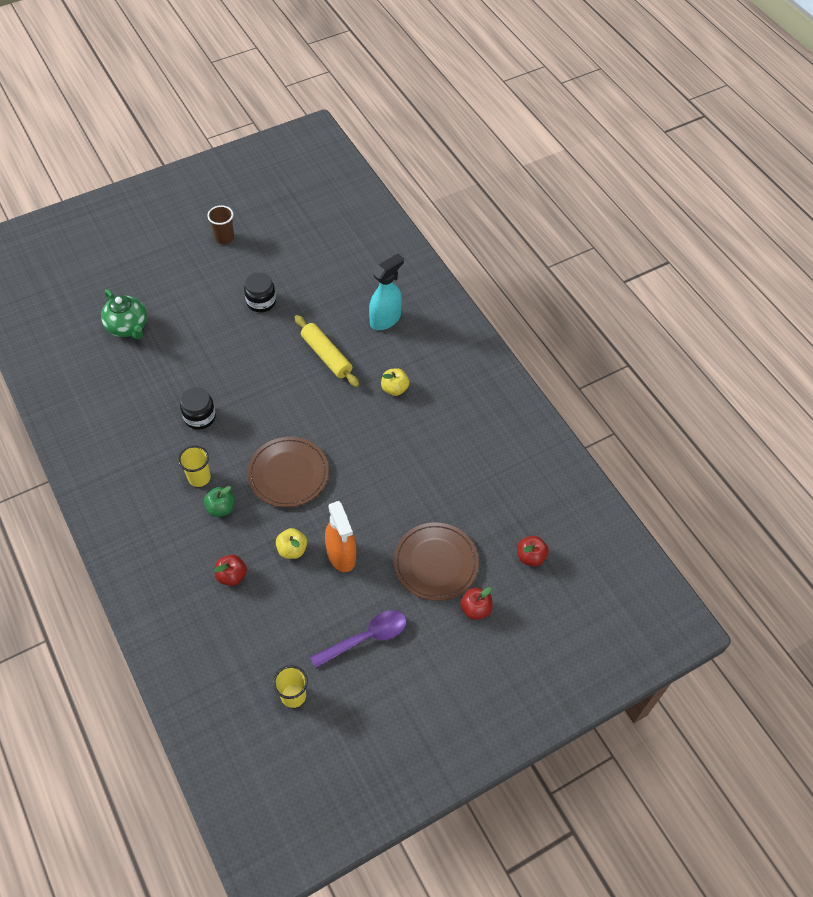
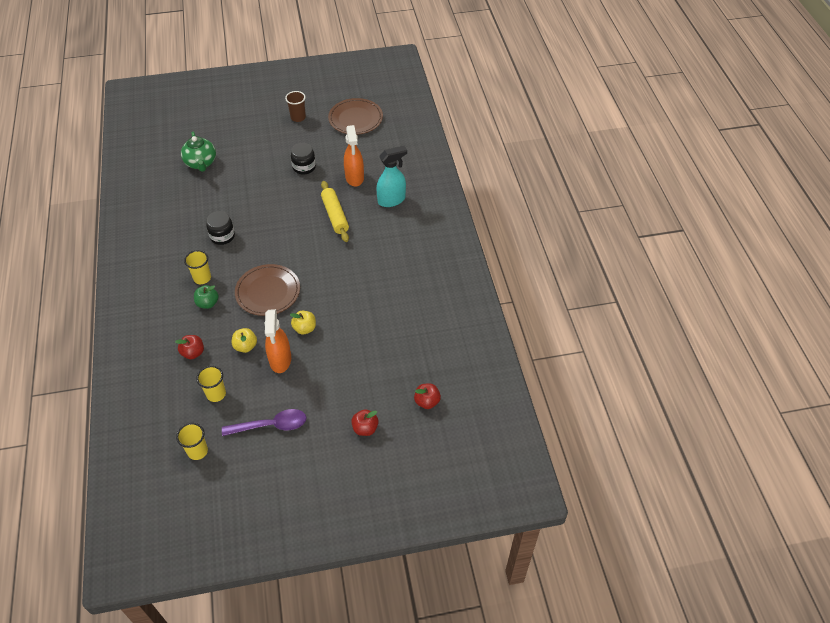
camera: 20 degrees right, 5 degrees down
yellow apple [381,368,409,396] -> yellow apple moved to [290,311,316,335]
brown plate [393,522,479,601] -> brown plate moved to [328,98,383,135]
none -> yellow cup [196,366,226,402]
none -> orange spray bottle [344,125,364,187]

